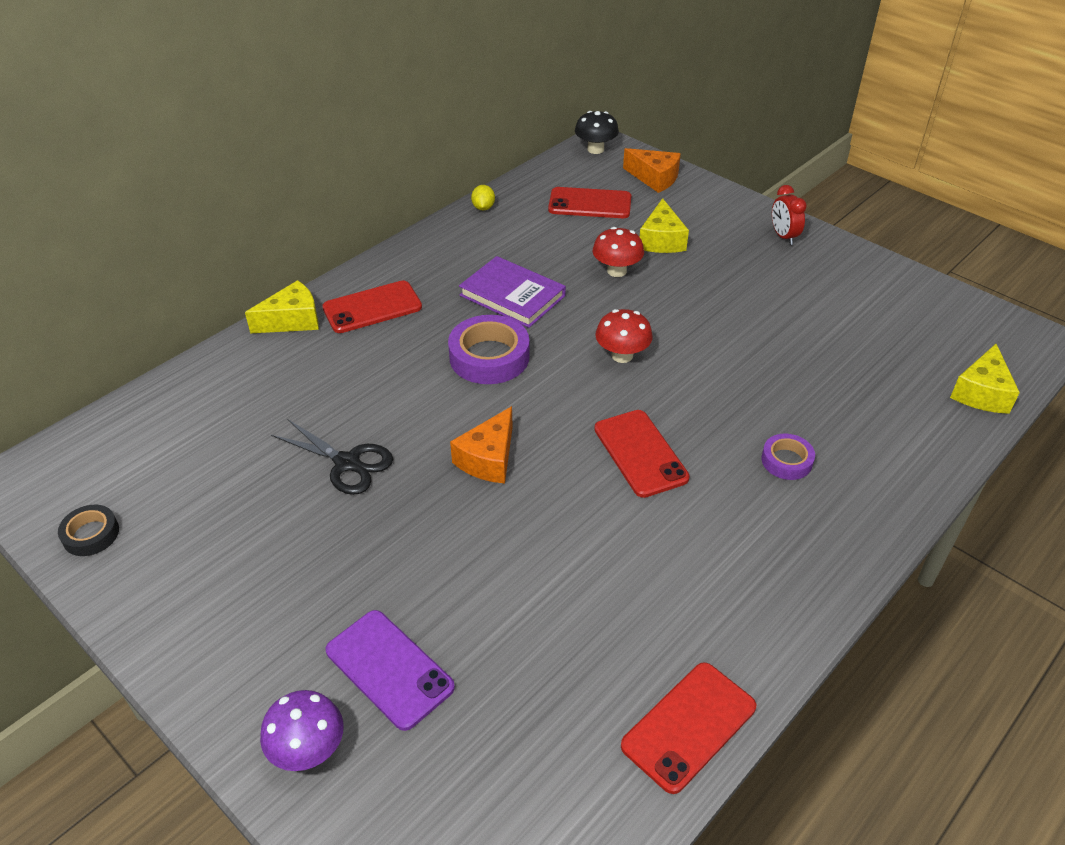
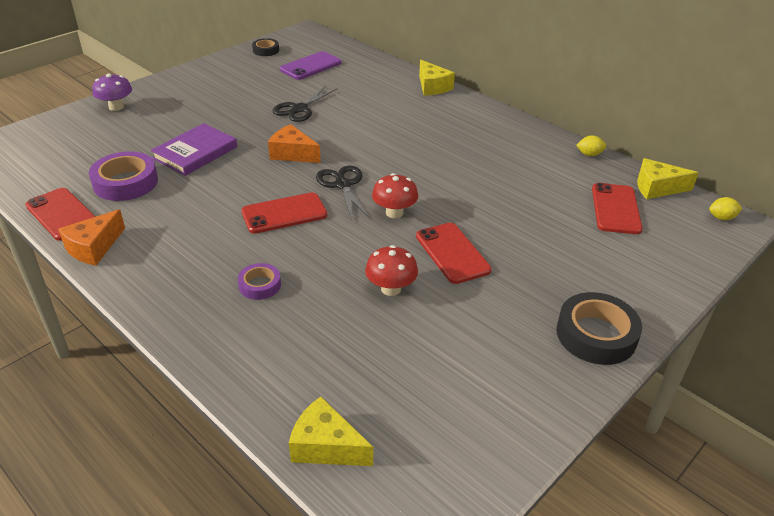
camera: 90 degrees right, 5 degrees down
red phone [322,280,422,333] -> red phone moved to [416,223,492,284]
purple phone [326,610,455,731] -> purple phone moved to [280,51,342,80]
purple tape [448,315,530,384] -> purple tape moved to [89,151,158,201]
purple book [459,256,566,328] -> purple book moved to [151,123,237,176]
black mushroom [575,111,619,154] -> yellow lemon [709,197,742,220]
red mushroom [592,227,644,277] -> red mushroom moved to [365,245,418,296]
orange cheese [623,148,681,193] -> orange cheese moved to [58,209,125,266]
yellow cheese [640,198,689,253] -> yellow cheese moved to [637,158,699,199]
red clock [772,185,807,245] -> black tape [557,292,642,365]
none -> black scissors [316,165,370,220]

